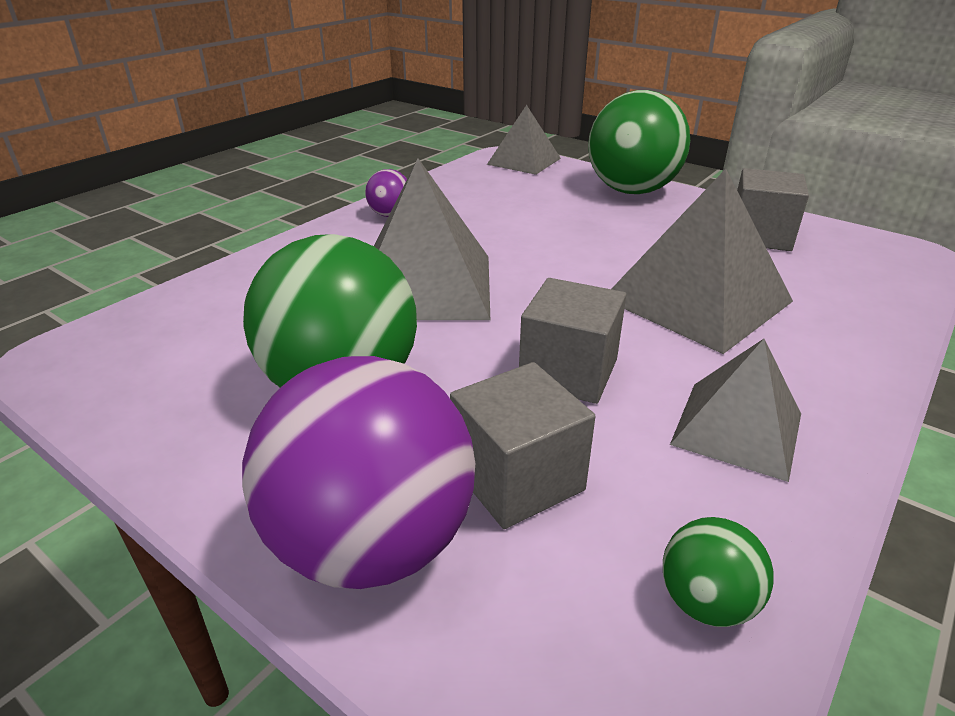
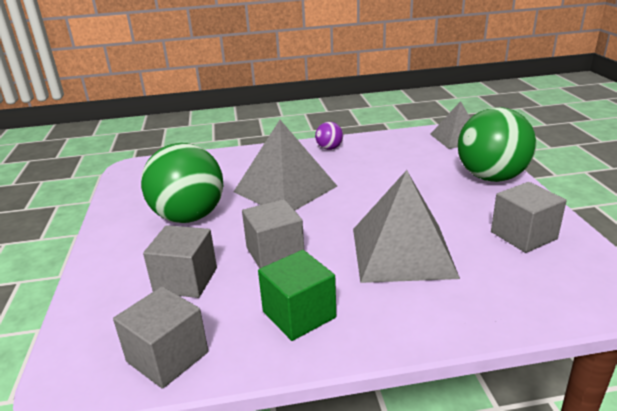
camera: 45 degrees right, 5 degrees down
purple ball [242,356,475,589] -> none
green ball [663,517,774,627] -> grey cube [113,286,208,389]
grey pyramid [670,339,801,482] -> green cube [258,250,336,341]

